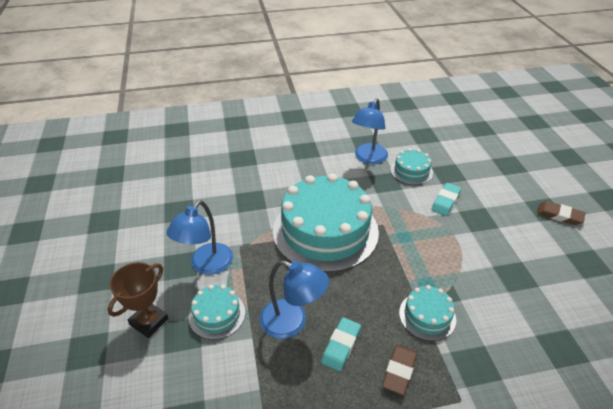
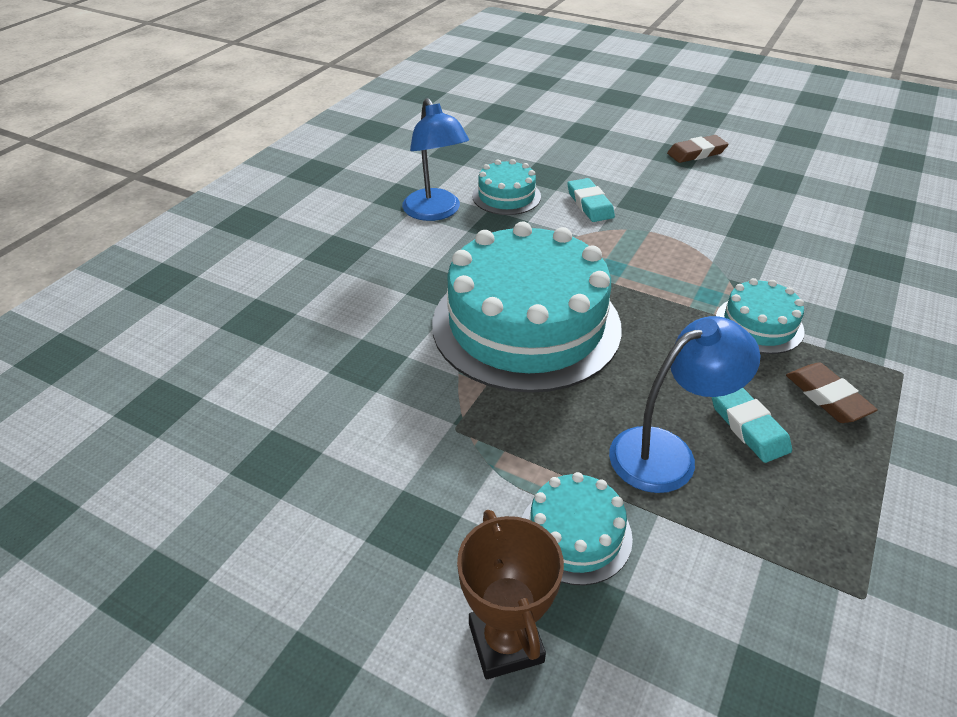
camera: 50 degrees left, 0 degrees up
blue lamp [166,200,233,275] -> none

